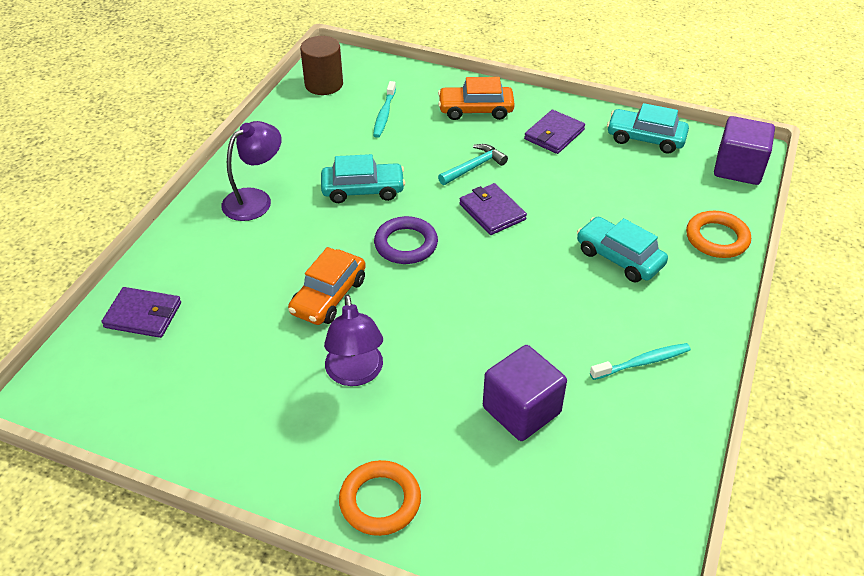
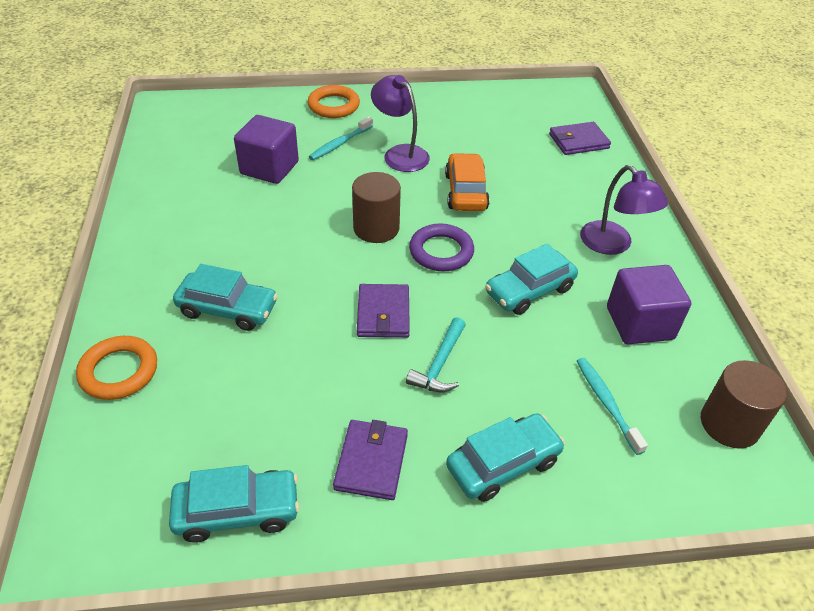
camera: 150 degrees right, 0 degrees up
purple lamp [221,121,282,221] -> purple lamp turned 45 degrees counterclockwise [580,165,668,255]
orange car [438,77,515,120] -> turquoise car [446,413,565,502]
purple wallet [459,183,527,235] -> purple wallet turned 60 degrees clockwise [357,284,410,338]
turquoise toothbrush [590,343,691,380] -> turquoise toothbrush moved to [309,117,373,160]
purple cube [714,116,775,185] -> purple cube moved to [607,265,691,344]
none -> brown cylinder [352,172,401,243]

